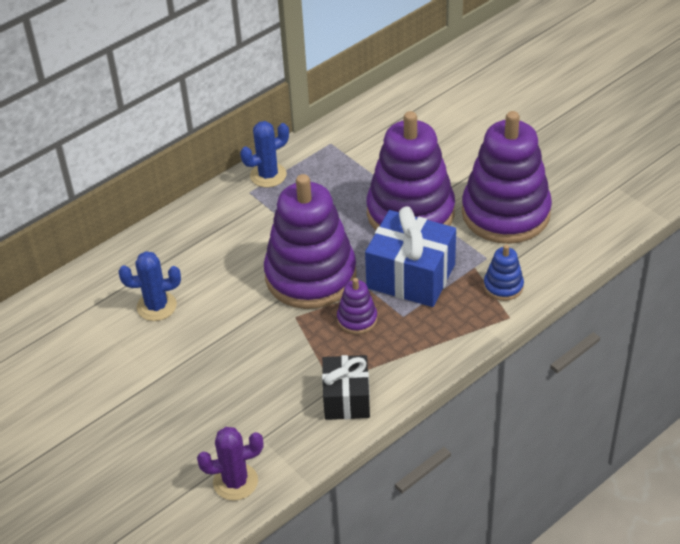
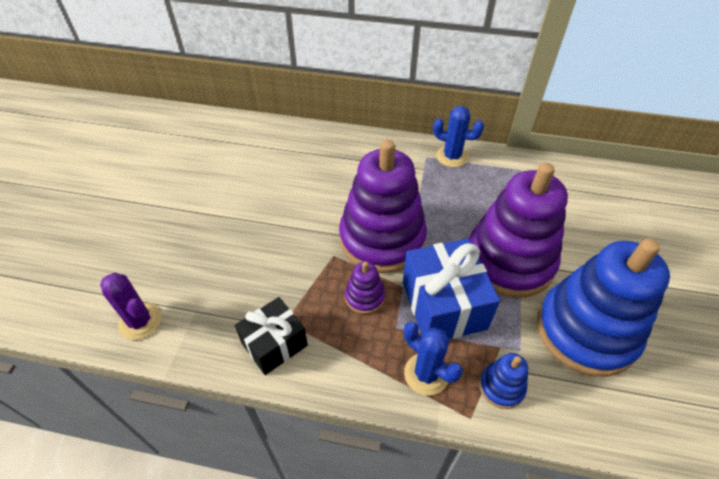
camera: 50 degrees right, 5 degrees up
blue cactus [119,251,181,321] -> blue cactus moved to [404,322,463,396]
purple stacking toy [462,111,552,244] -> blue stacking toy [537,238,670,377]

